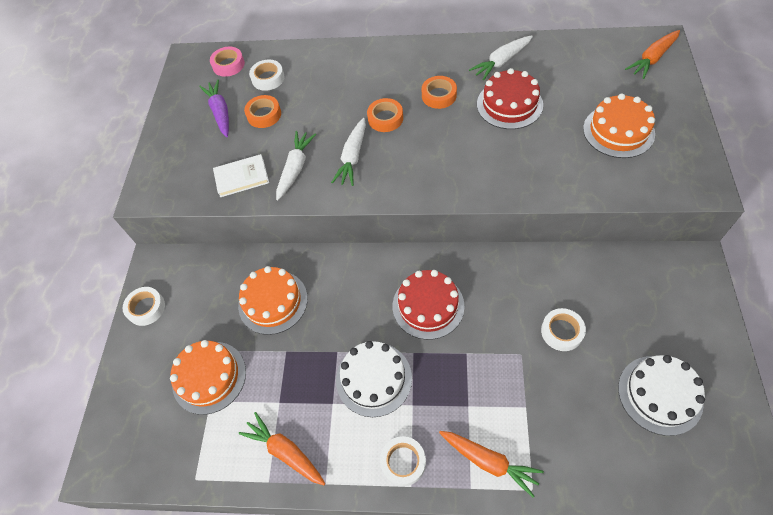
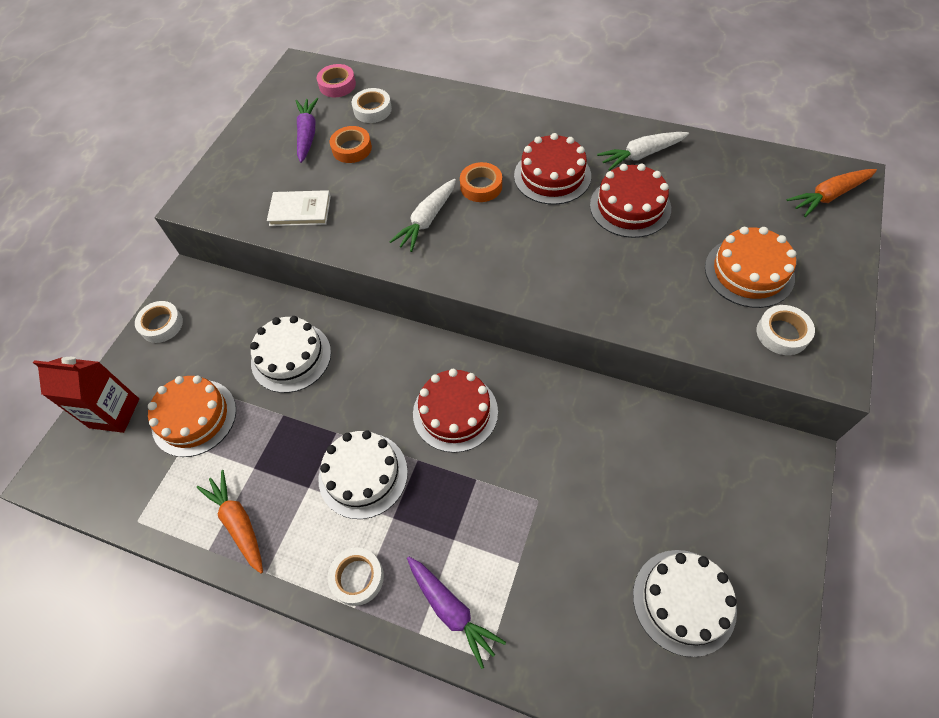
camera: 15 degrees right, 0 degrees up
orange cake [238,266,308,335] -> white cake [250,316,331,393]
white carrot [276,131,316,201] -> none
orange tape [422,76,457,109] -> red cake [514,133,591,205]
orange carrot [439,431,544,498] -> purple carrot [407,556,506,669]
white tape [541,308,586,351] -> white tape moved to [756,305,815,355]
none -> red carton [33,357,139,433]

